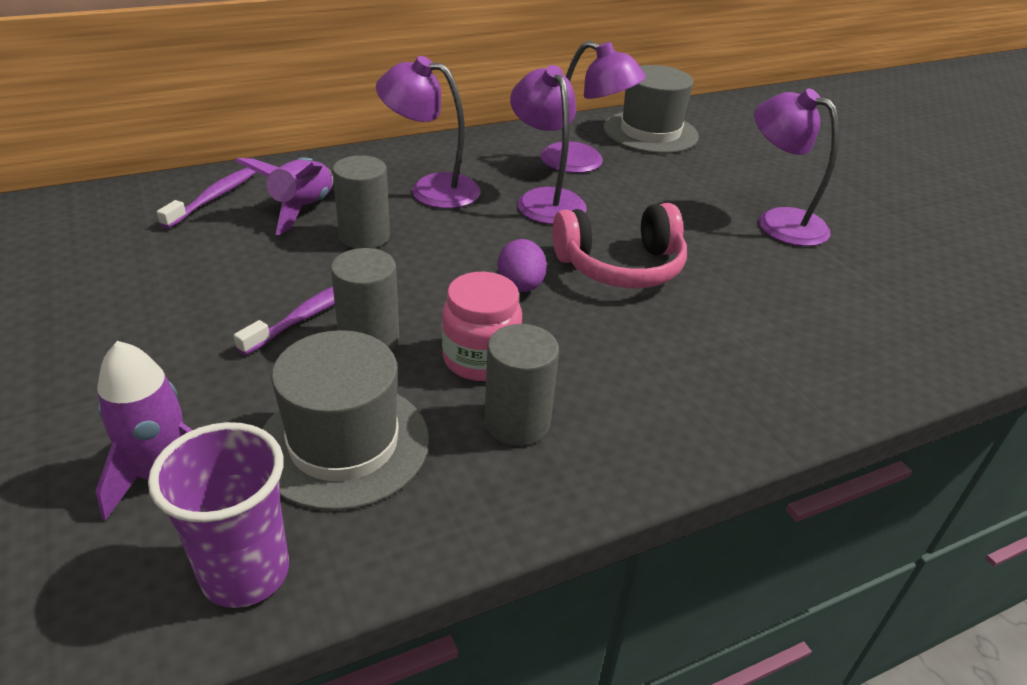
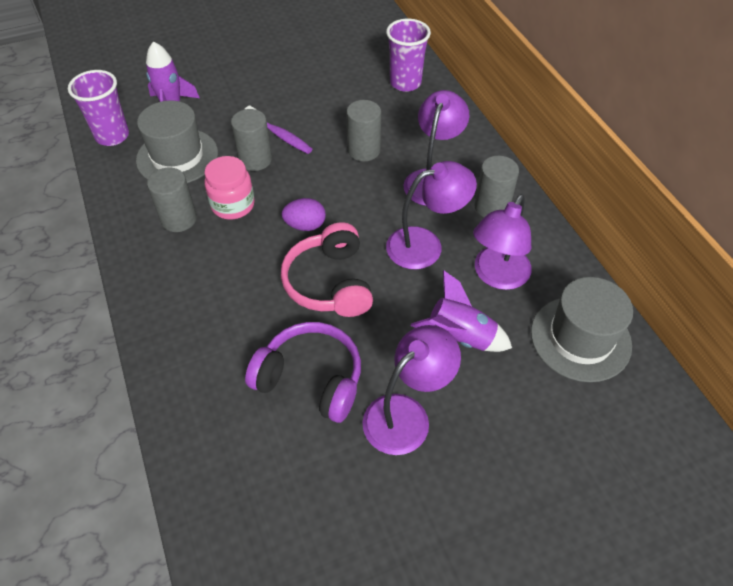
camera: 95 degrees right, 15 degrees up
purple toothbrush [157,167,256,229] -> purple cup [386,19,431,92]
purple rocket [235,157,334,235] -> purple rocket moved to [410,270,512,352]
none -> purple headphones [245,322,361,423]
none -> grey cylinder [474,156,519,217]

